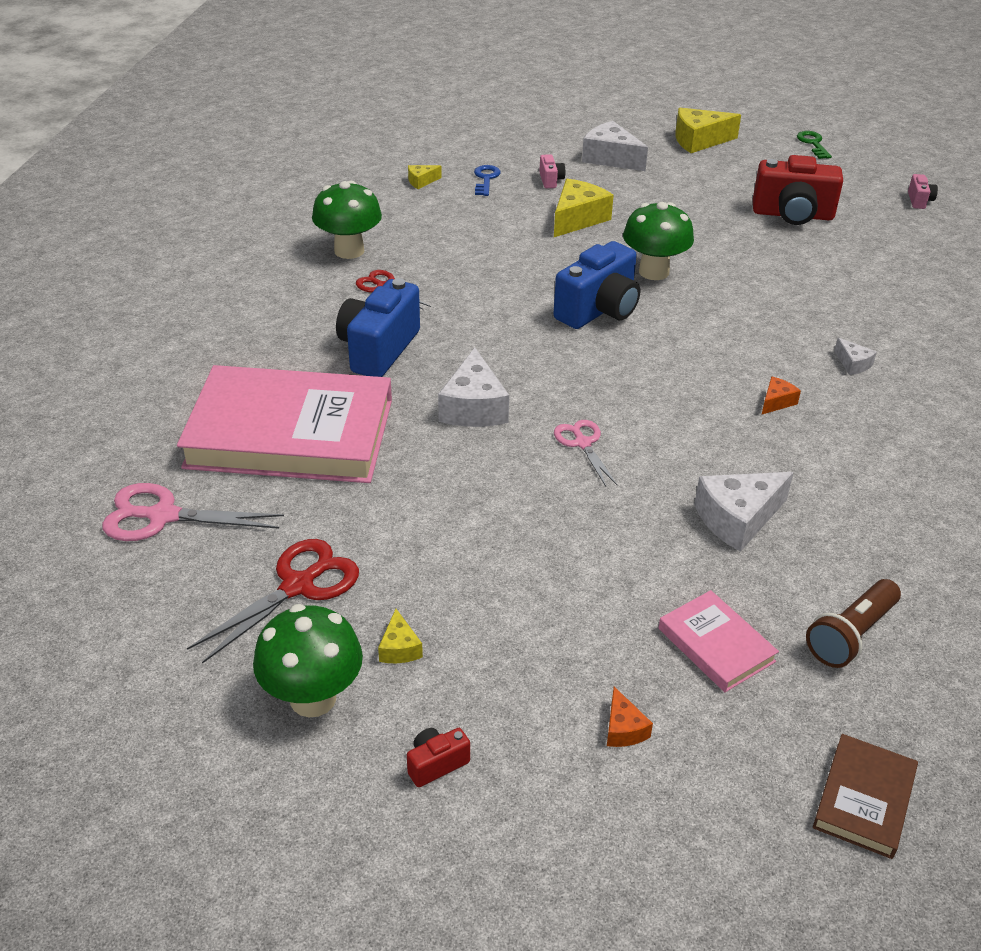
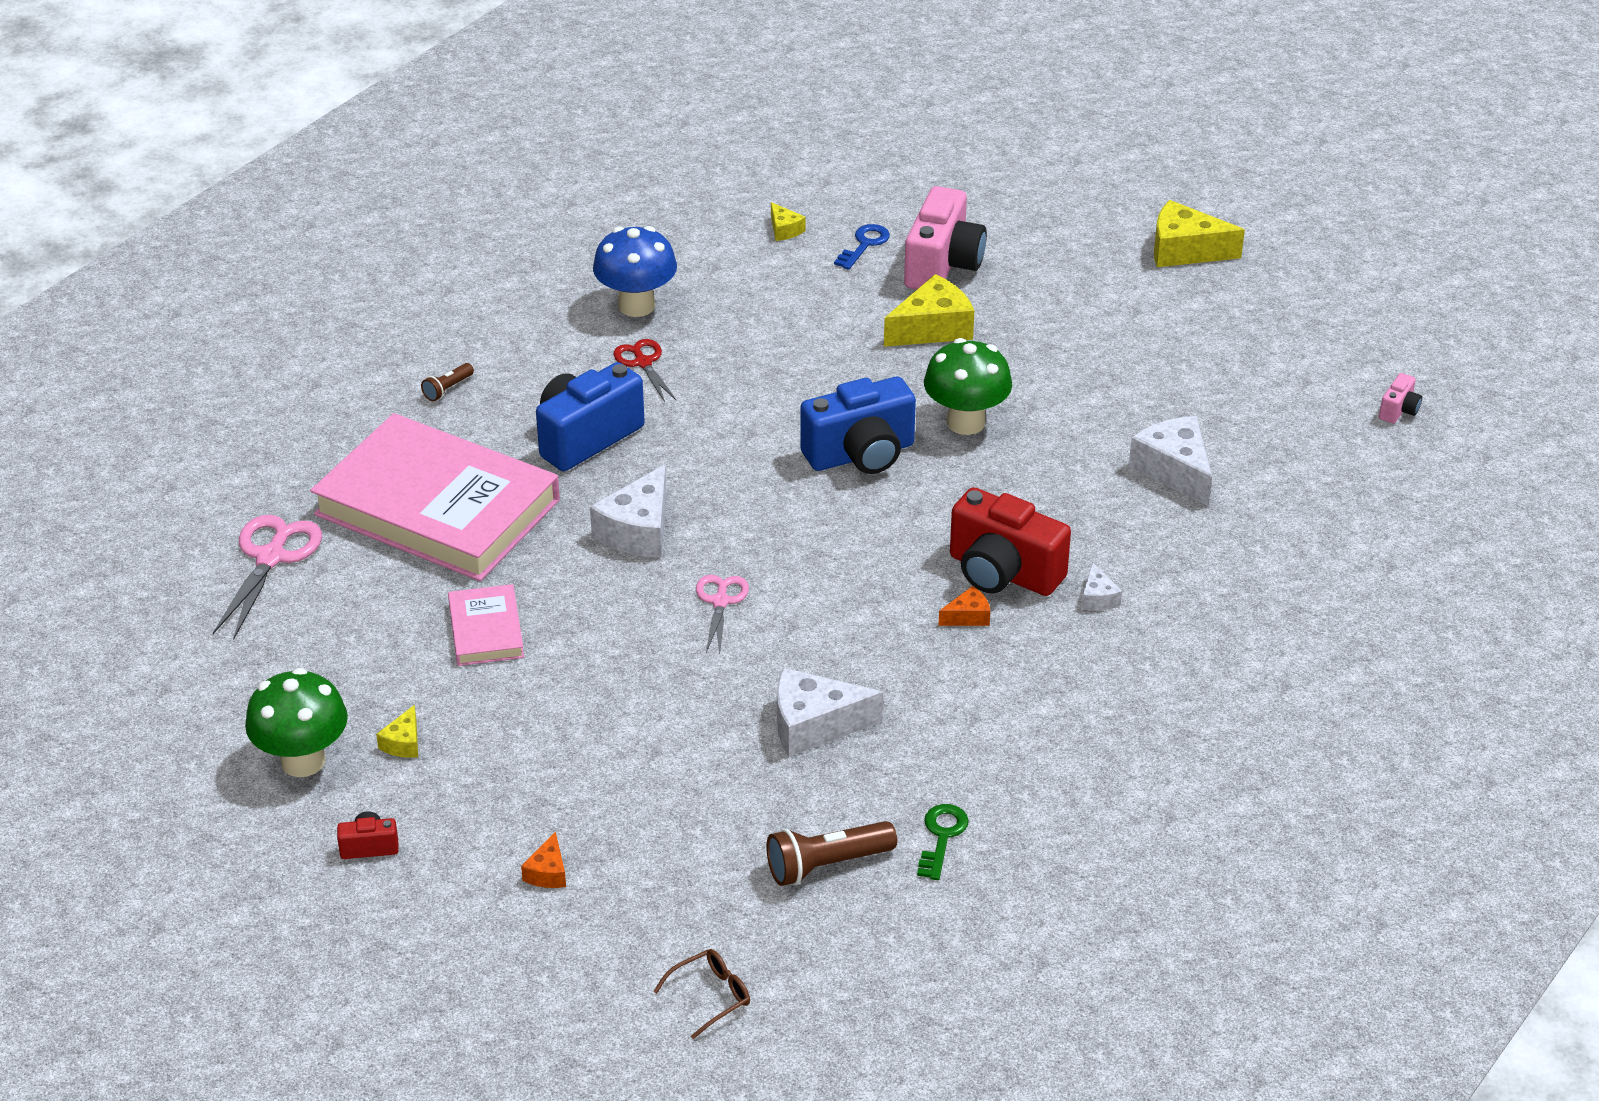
camera: 25 degrees right, 0 degrees up
pink scissors [102,483,284,541] -> pink scissors turned 75 degrees clockwise [213,515,322,640]
red scissors [187,539,359,664] -> none
green mushroom [312,180,382,259] -> blue mushroom [593,226,677,317]
yellow cheese [408,165,442,189] -> yellow cheese turned 120 degrees counterclockwise [771,202,806,241]
pink camera [539,154,565,188] -> pink camera [904,186,987,290], size x2.24
white cheese [582,121,648,171] -> white cheese moved to [1129,416,1212,506]
pink book [658,590,779,692] -> pink book moved to [448,584,524,666]
red camera [753,155,843,225] -> red camera moved to [950,487,1071,596]
green key [797,131,832,159] -> green key moved to [917,804,969,880]
brown book [813,734,918,859] -> brown glasses [653,949,750,1039]
none -> brown flashlight [421,363,474,401]

